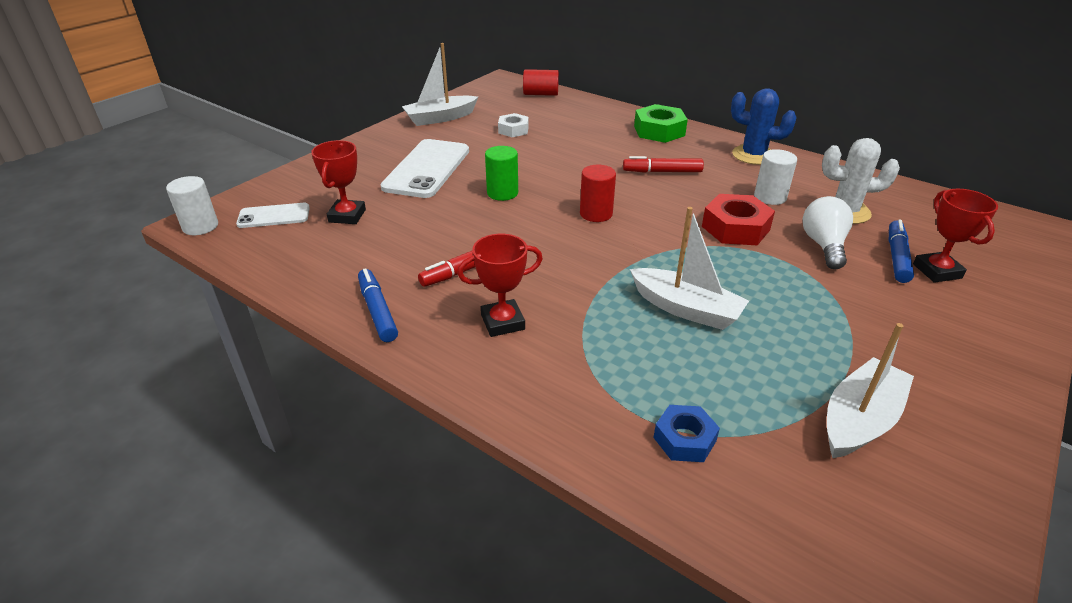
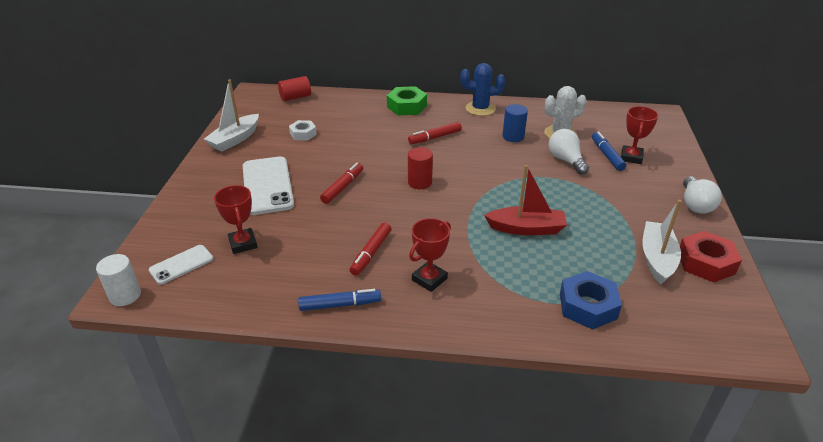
camera: 30 degrees left, 0 degrees up
blue marker [358,268,398,342] -> blue marker turned 135 degrees clockwise [298,289,381,311]
green cylinder [485,146,518,201] -> red marker [320,163,363,204]
white boat [630,207,749,330] -> red boat [484,165,567,235]
blue nut [653,405,720,462] -> blue nut [560,271,622,330], size x1.58
red nut [702,194,775,245] -> red nut moved to [680,231,742,282]
white cylinder [754,149,797,205] -> blue cylinder [502,104,528,142]
red trophy [913,189,998,283] -> red trophy turned 60 degrees clockwise [621,106,659,164]
none -> white light bulb [683,176,722,214]

